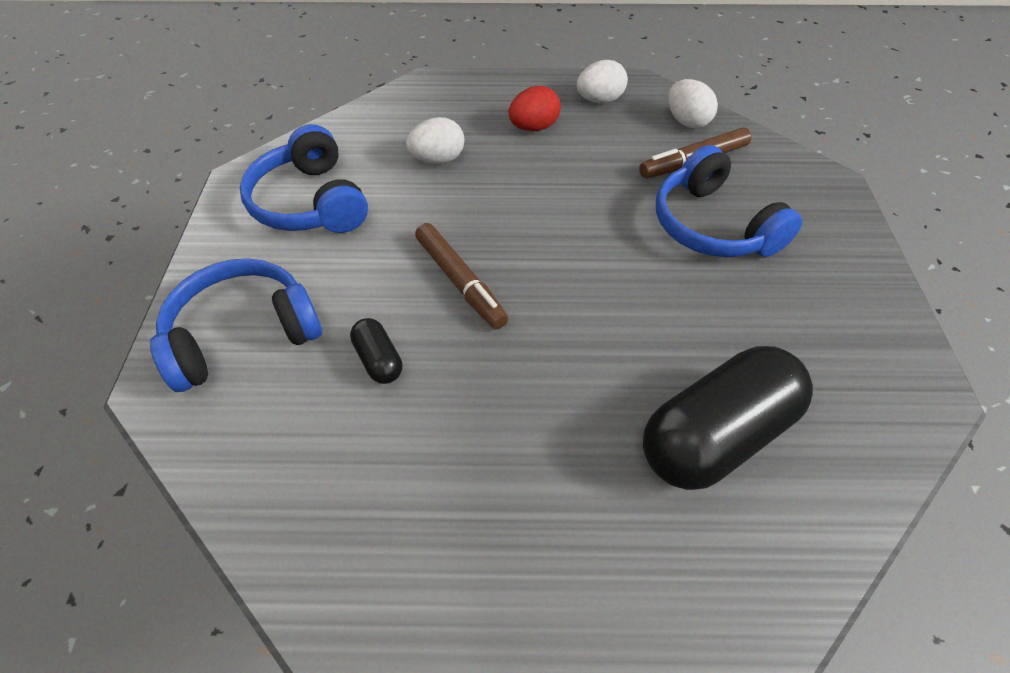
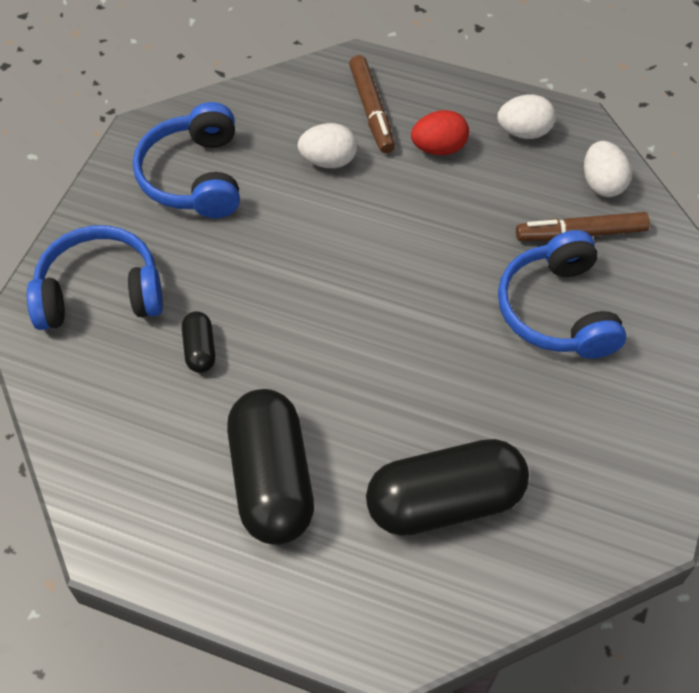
camera: 20 degrees right, 5 degrees up
brown marker [415,223,508,329] -> brown marker moved to [349,55,395,153]
none -> black capsule [227,389,314,545]

